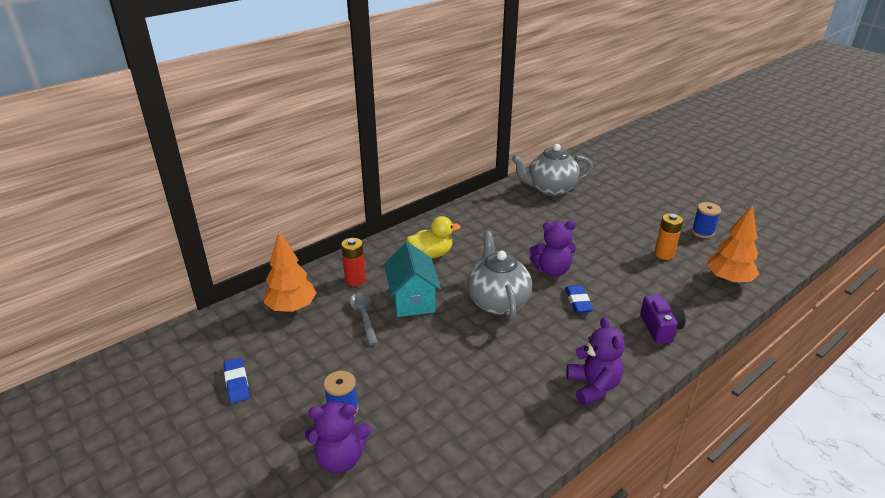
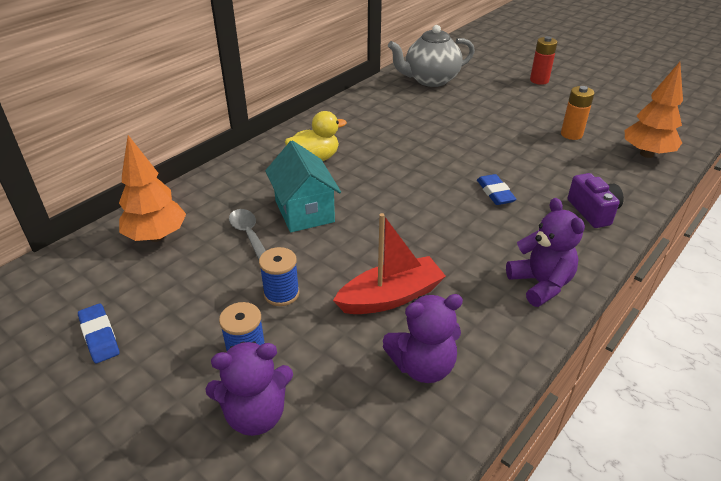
camera: 10 degrees left, 5 degrees up
red battery [341,238,366,286] -> red battery moved to [530,36,558,85]
grey teapot [467,231,532,320] -> none
purple teddy bear [530,220,576,277] -> purple teddy bear moved to [383,294,463,383]
blue spool [692,202,721,238] -> blue spool moved to [259,247,300,306]
none -> red boat [333,213,446,314]

